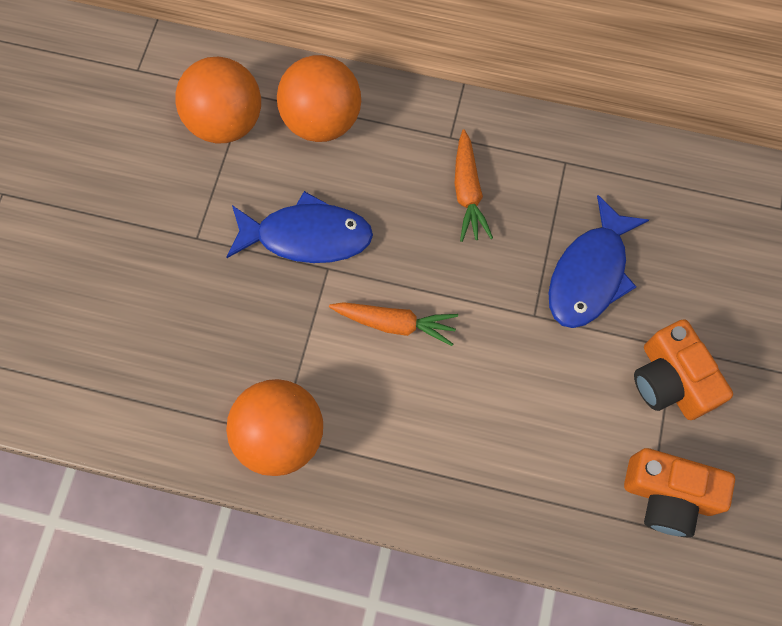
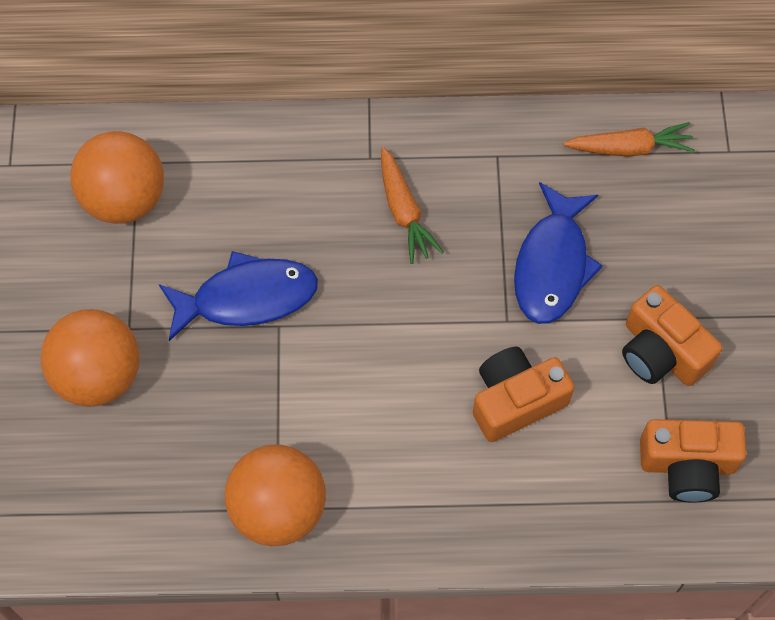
camera: 15 degrees left, 5 degrees down
orange ball [277,55,361,142] -> orange ball moved to [40,309,140,407]
orange carrot [329,302,458,346] -> orange carrot moved to [563,122,695,157]
none -> orange camera [473,347,574,442]

